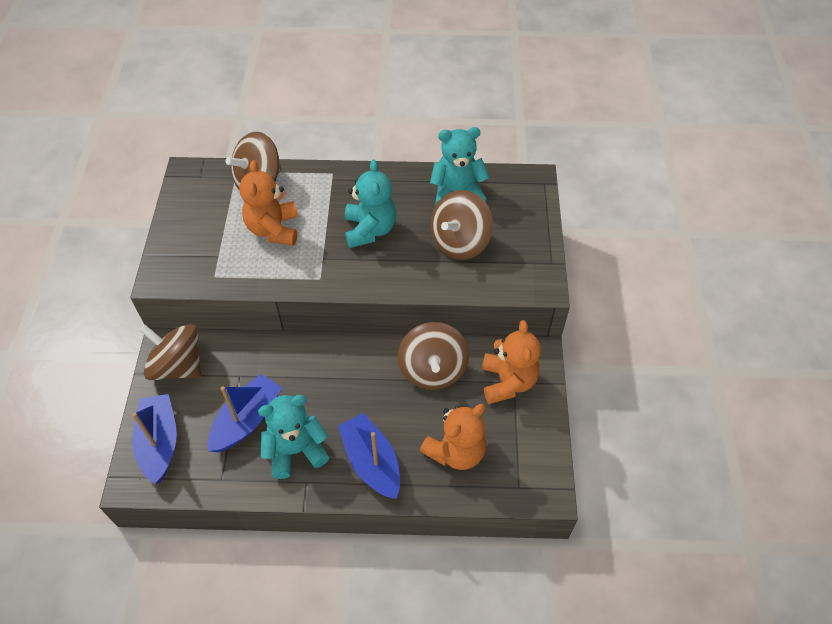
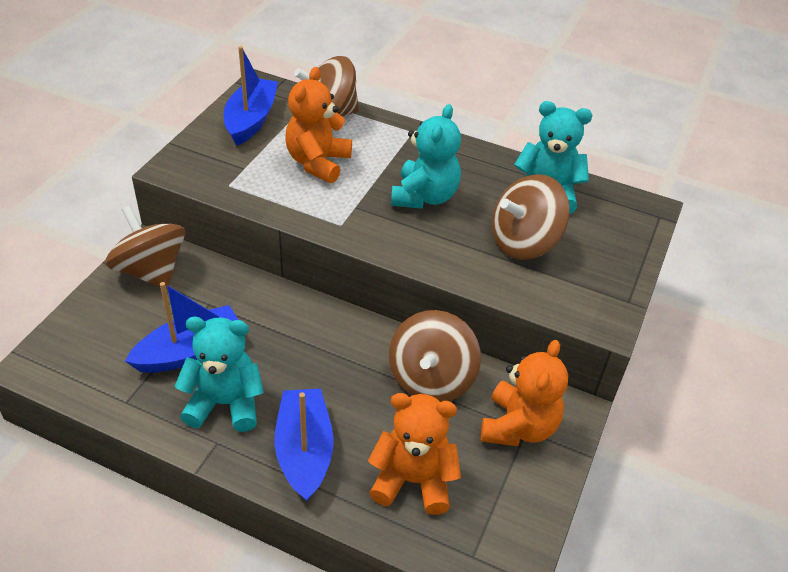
camera: 20 degrees right, 10 degrees down
blue boat [132,394,177,484] -> blue boat moved to [224,46,278,146]
orange teddy bear [420,404,486,470] -> orange teddy bear turned 150 degrees counterclockwise [368,393,461,515]

